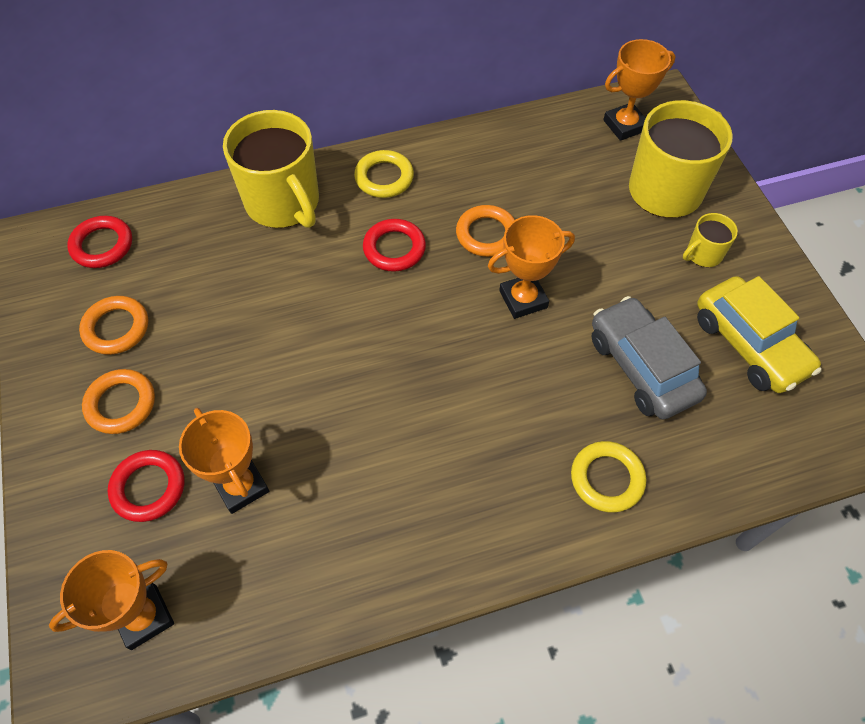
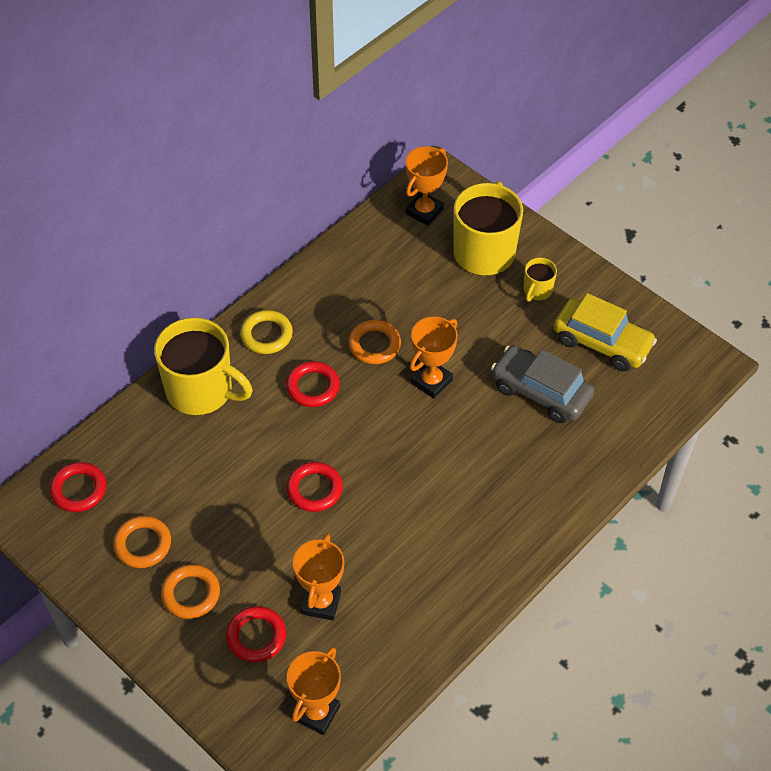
camera: 30 degrees left, 5 degrees down
orange trophy [179,408,269,514] -> orange trophy turned 75 degrees clockwise [293,534,344,620]
yellow ring [571,441,646,513] -> none
none -> red ring [286,462,343,512]

